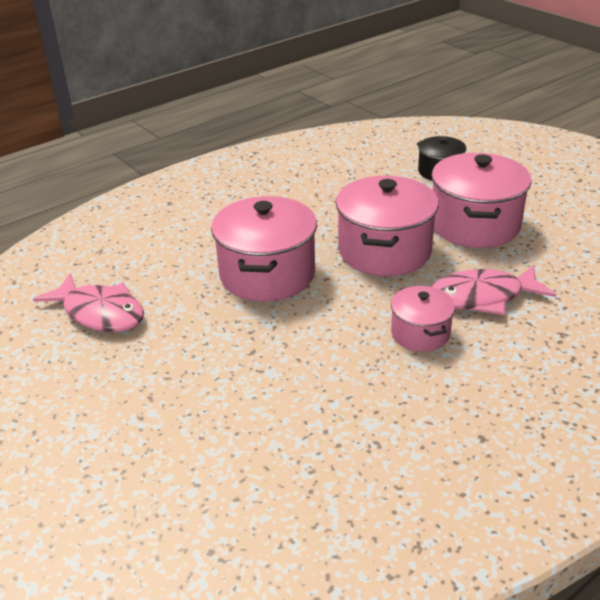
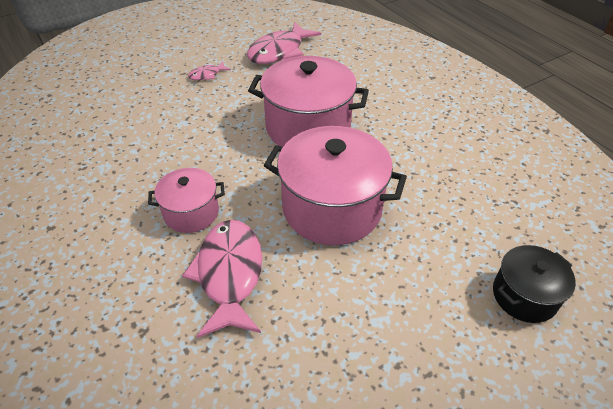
camera: 95 degrees right, 10 degrees up
pink pot [431,153,531,248] -> none
none -> pink fish [188,61,231,80]

